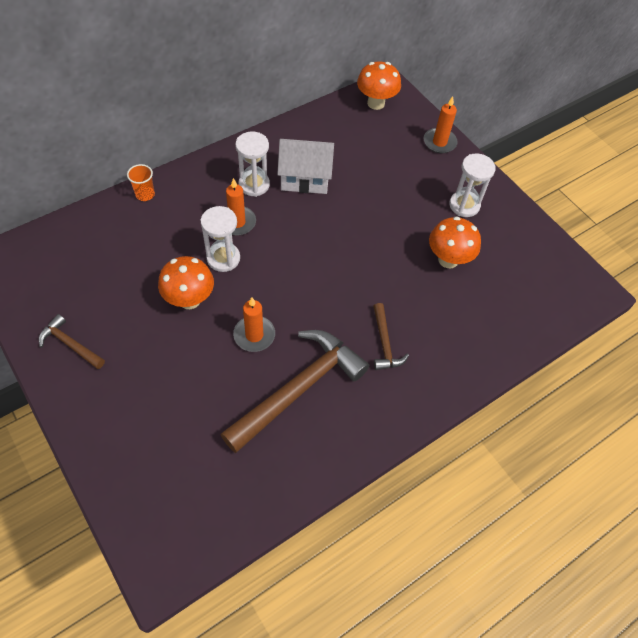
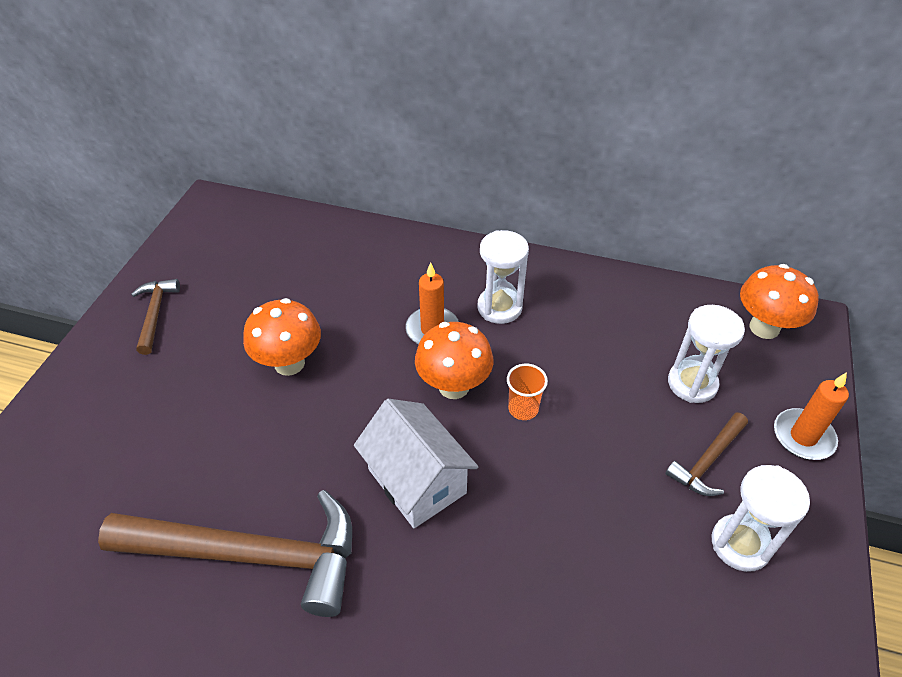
camera: 55 degrees right, 10 degrees down
orange cup [127,164,155,201] -> orange cup moved to [507,364,548,420]
white hourglass [201,206,240,272] -> white hourglass moved to [668,305,745,403]
orange candle [233,297,275,352] -> none
white house [277,139,334,194] -> white house moved to [354,399,478,528]
brown hammer [373,303,409,370] -> brown hammer moved to [665,412,748,496]
orange mushroom [429,216,481,268] -> orange mushroom moved to [415,322,493,399]

